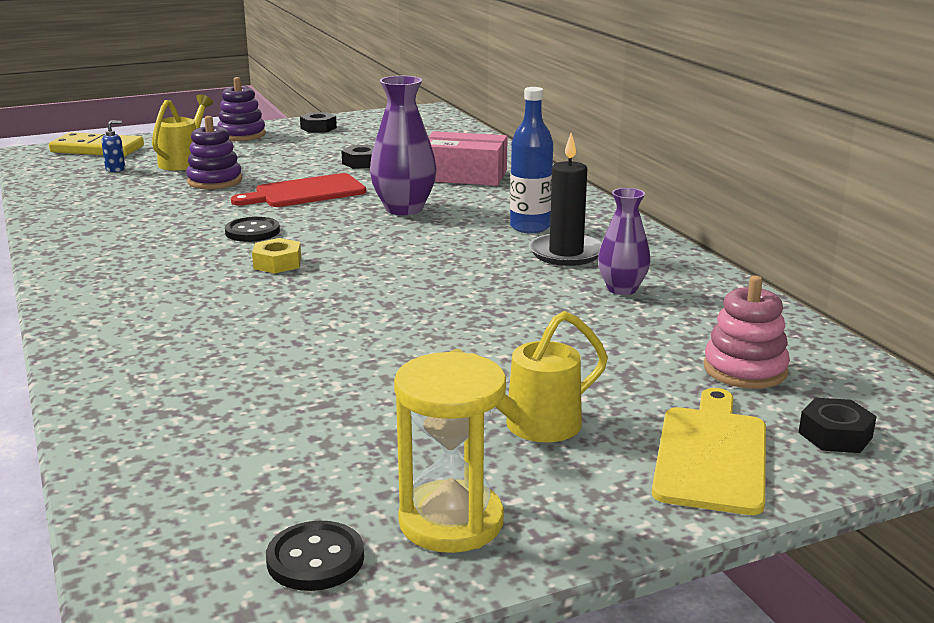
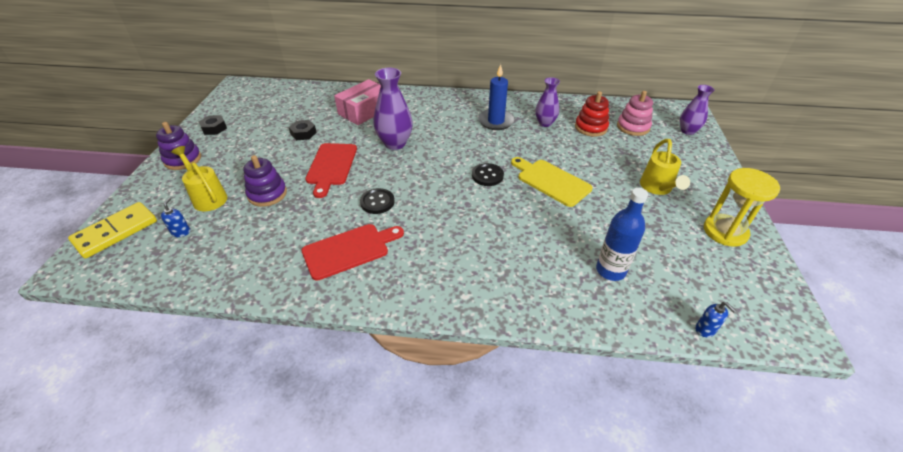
camera: 60 degrees left, 20 degrees up
yellow nut [252,238,301,273] -> none
black button [266,521,364,591] -> black button moved to [472,163,504,186]
blue bottle [510,87,553,233] -> blue bottle moved to [596,188,648,281]
black candle [529,133,602,266] -> blue candle [478,64,515,130]
yellow cutting board [652,388,766,515] -> yellow cutting board moved to [511,157,593,207]
black nut [799,398,877,453] -> purple vase [680,85,714,135]
none -> red cutting board [302,224,404,281]
none -> red stacking toy [575,91,609,137]
none -> blue soap dispenser [695,302,736,337]

